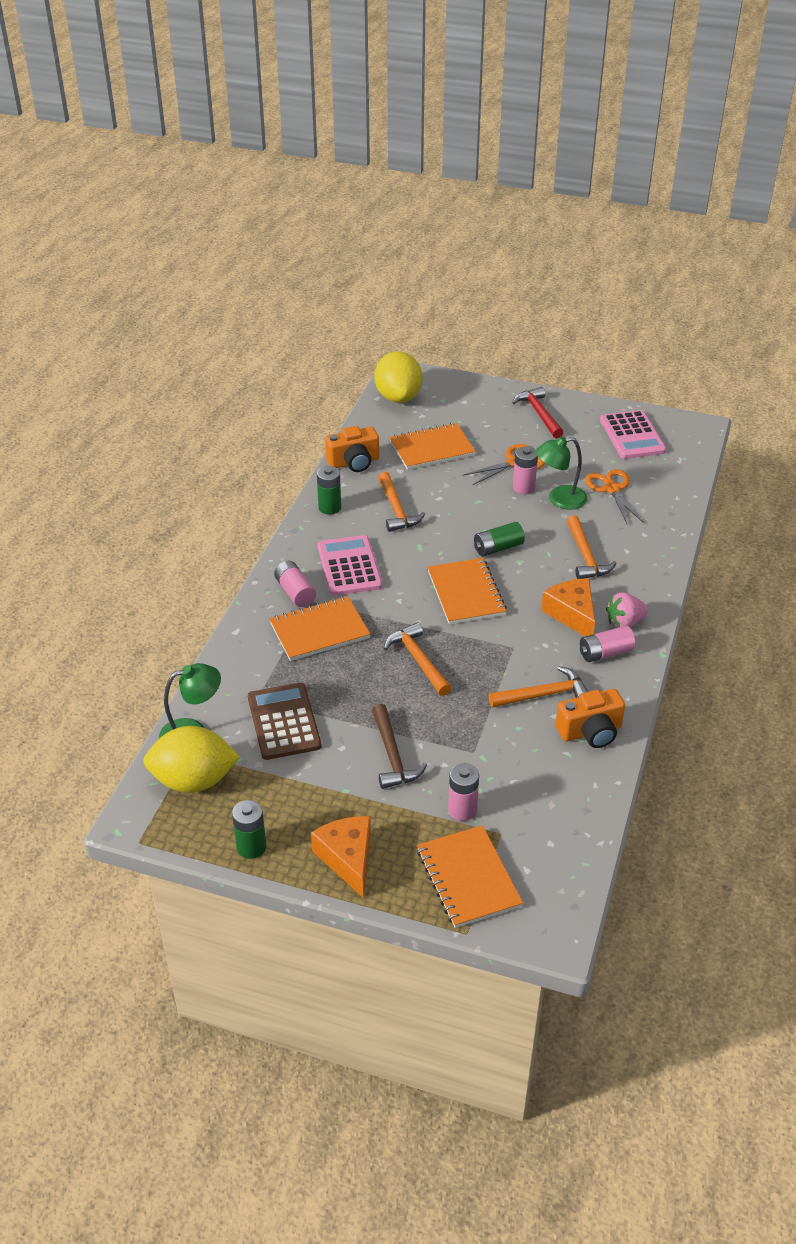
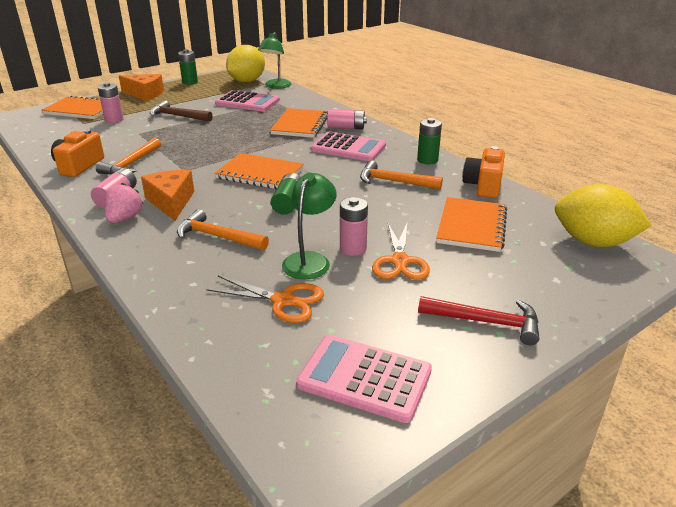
camera: 125 degrees right, 10 degrees down
brown calculator [248,683,321,760] -> pink calculator [215,90,280,112]
orange hammer [384,622,451,696] -> none
orange cheese [541,578,595,636] -> orange cheese turned 120 degrees counterclockwise [141,170,194,221]

